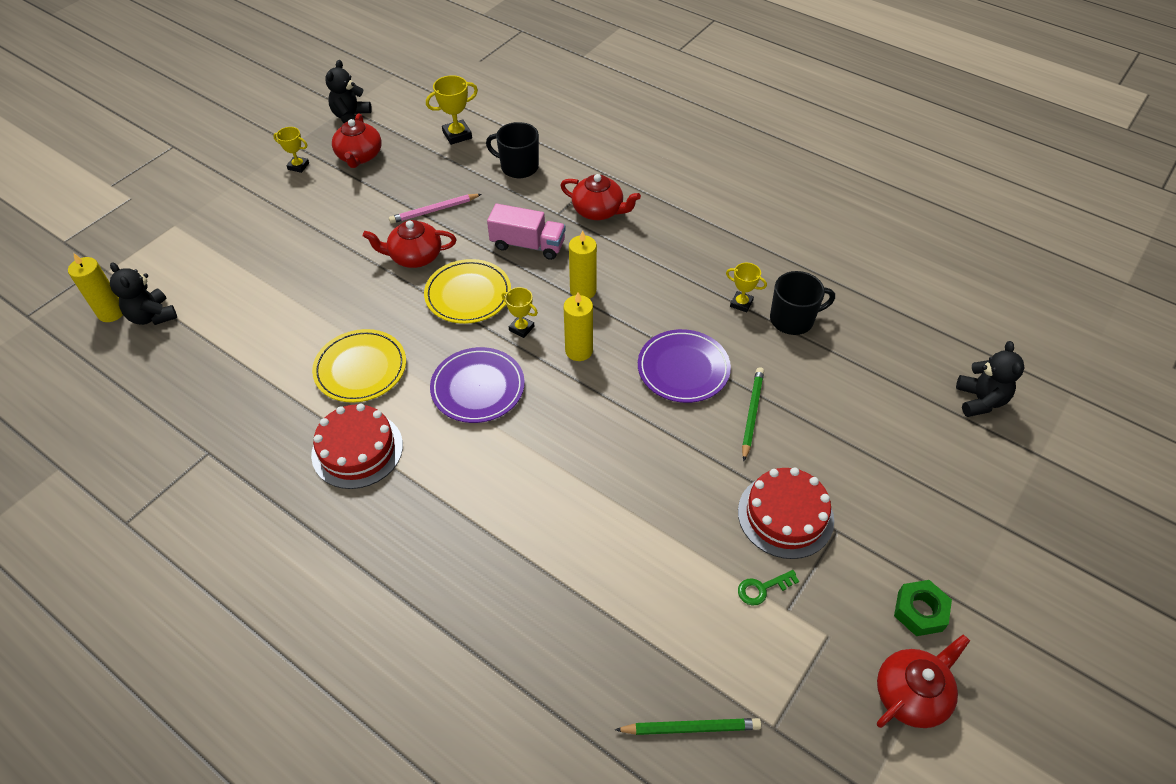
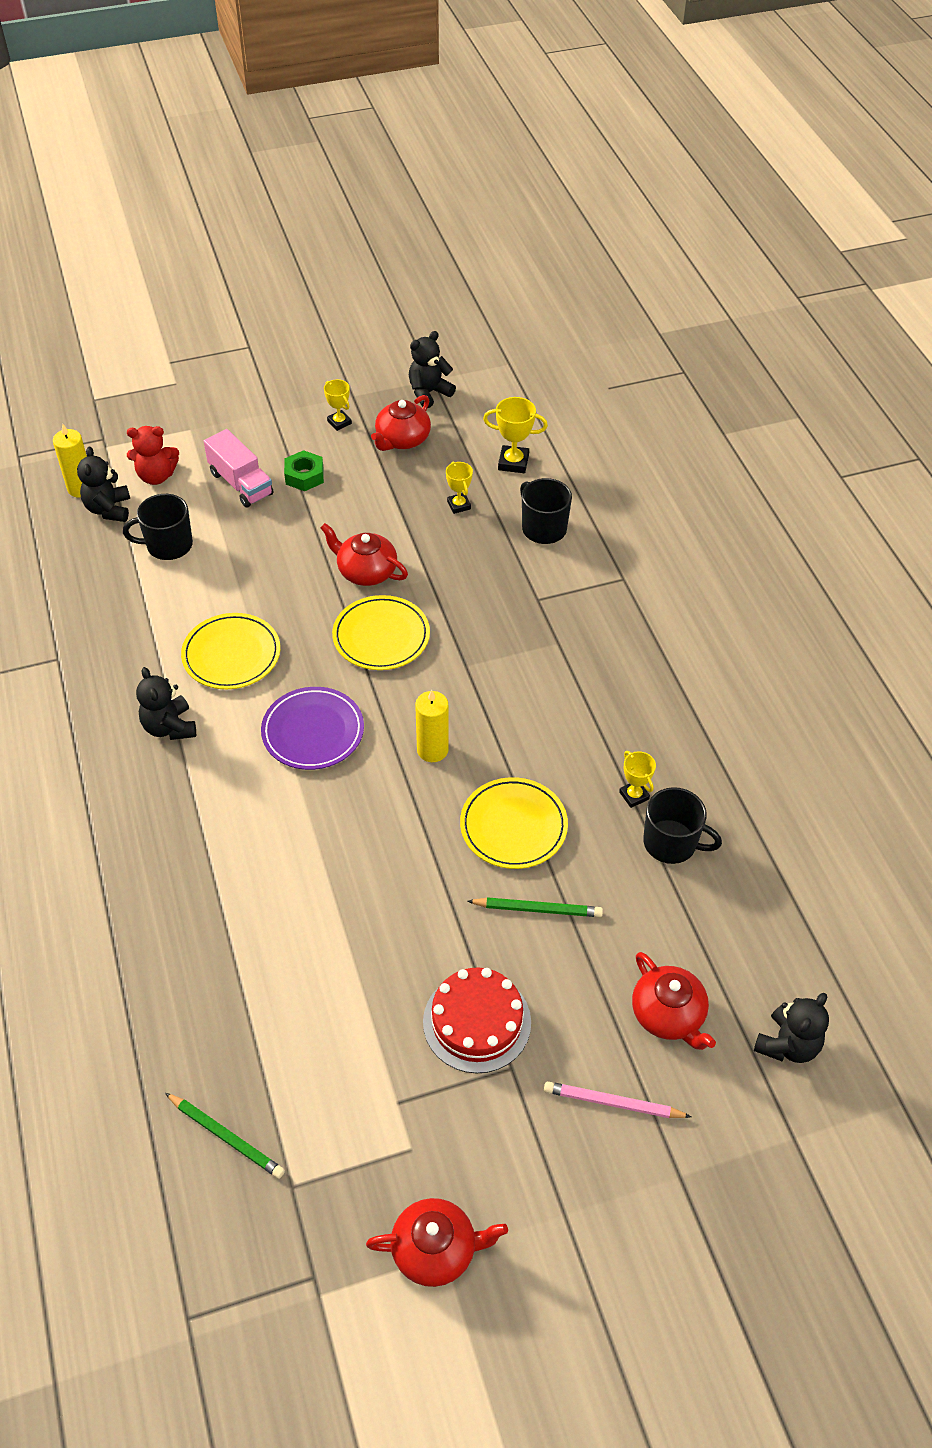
camera: 35 degrees right, 0 degrees up
red cake [311,403,403,489] -> black teddy bear [136,667,196,740]
pink pencil [389,194,482,224] -> pink pencil moved to [544,1081,691,1118]
pink truck [487,204,566,260] -> pink truck moved to [204,429,274,507]
yellow trophy [501,287,538,338] -> yellow trophy moved to [446,462,473,514]
red teapot [560,174,641,220] -> red teapot moved to [632,952,716,1050]
yellow candle [569,230,597,299] -> none
purple plate [638,329,731,403] -> yellow plate [460,777,568,869]
green key [738,570,799,606] -> none
green pencil [742,367,764,461] -> green pencil turned 45 degrees clockwise [467,897,603,917]
green nut [894,580,952,636] -> green nut moved to [284,450,324,491]
none -> black mug [123,494,193,560]
none -> red teddy bear [127,426,179,485]

